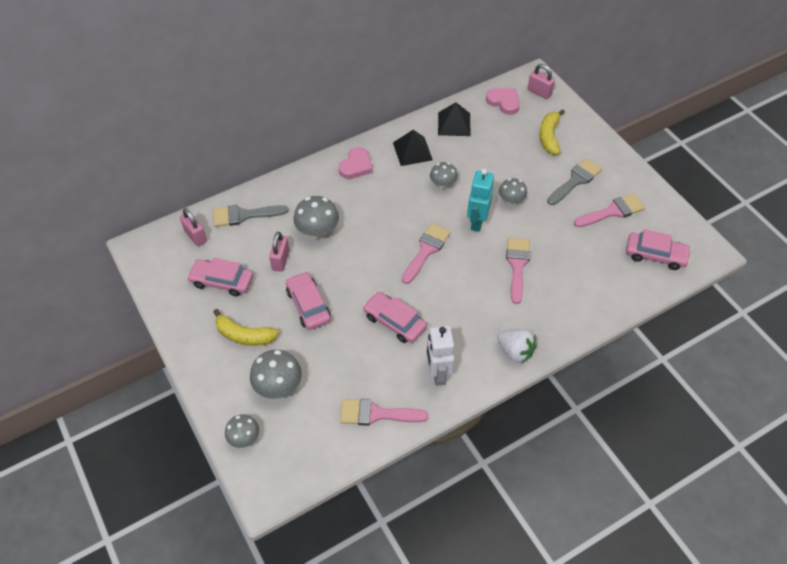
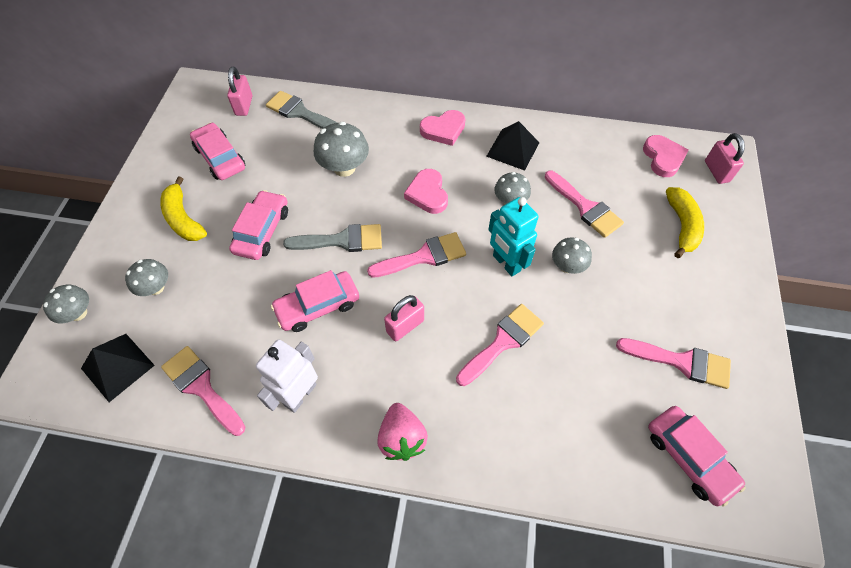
camera: 40 degrees right, 5 degrees up
grey mushroom [250,350,302,399] -> grey mushroom [125,259,168,296], size x0.64
pink padlock [269,232,290,272] -> pink padlock moved to [384,295,424,341]
pink car [363,292,427,343] -> pink car turned 105 degrees counterclockwise [271,270,359,332]
black pyramid [438,102,471,136] -> black pyramid moved to [81,334,155,402]
turquoise robot [467,169,494,232] -> turquoise robot turned 90 degrees counterclockwise [488,197,539,276]
white strawberry [497,329,537,363] -> pink strawberry [377,403,428,461]
yellow banana [539,109,565,155] -> yellow banana turned 135 degrees clockwise [666,187,704,258]
grey brush [547,158,602,205] -> grey brush moved to [283,224,382,252]
none -> pink heart [404,169,448,214]
none -> pink brush [545,170,624,238]

